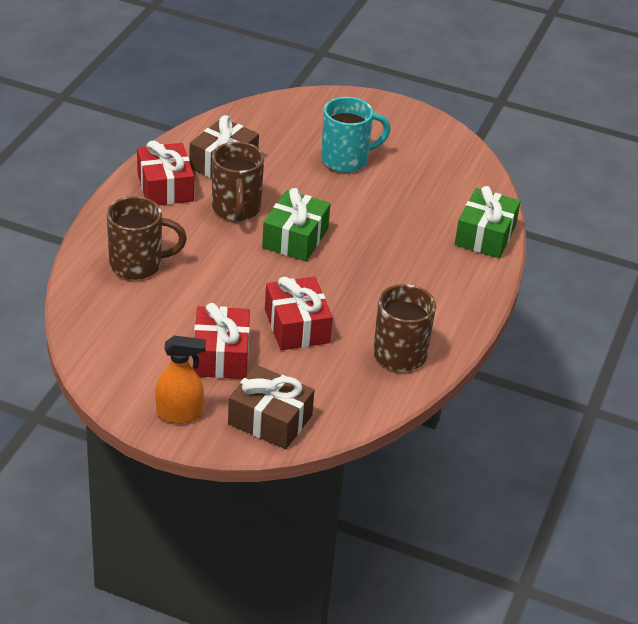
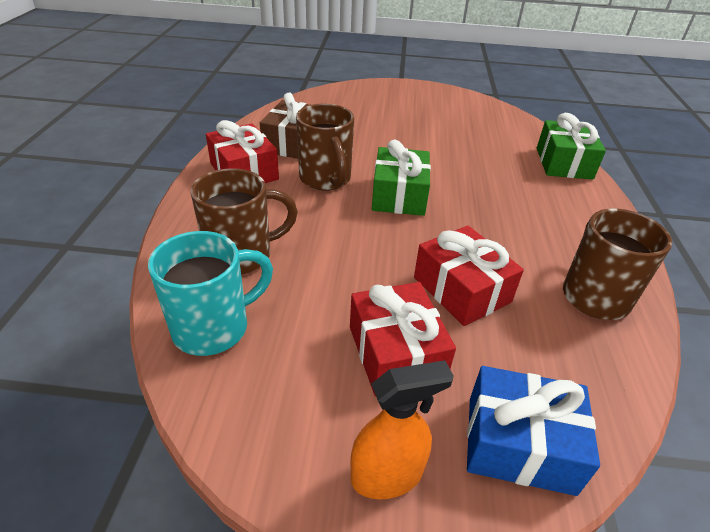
camera: 15 degrees left, 0 degrees up
brown gift [228,365,314,449] -> blue gift [467,366,600,496]
turquoise mug [321,97,391,173] -> turquoise mug moved to [148,231,273,356]

